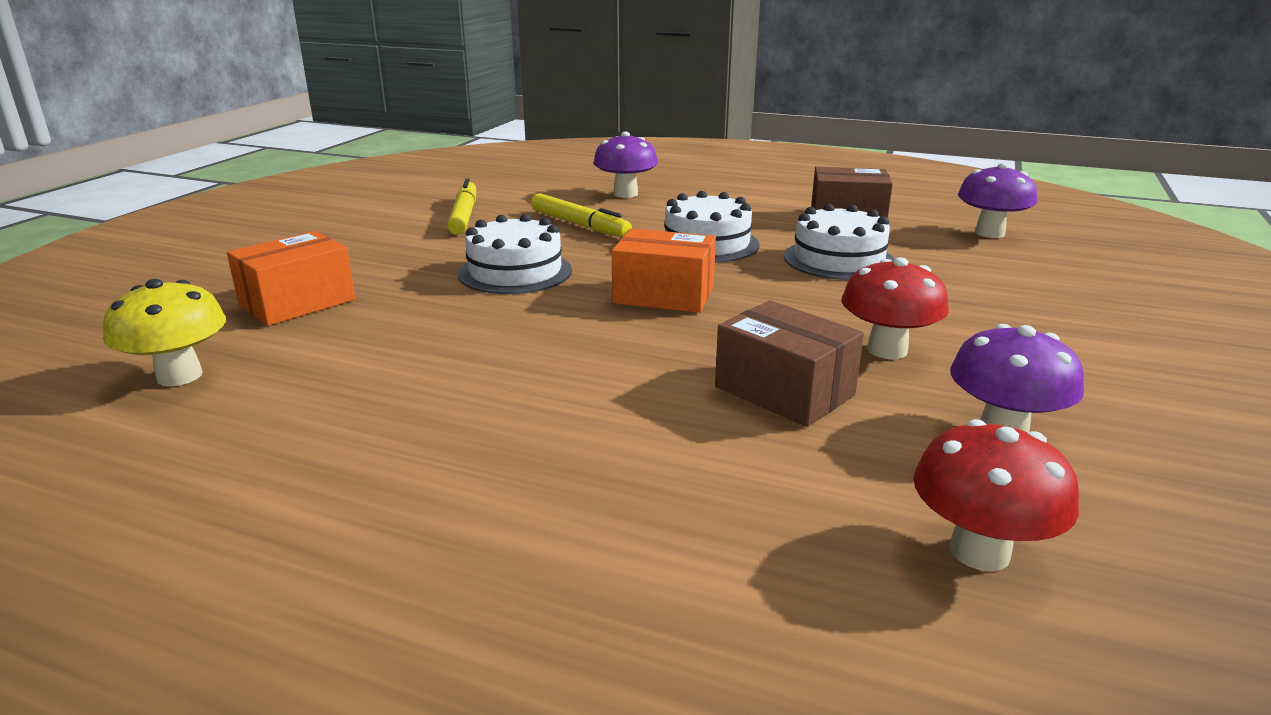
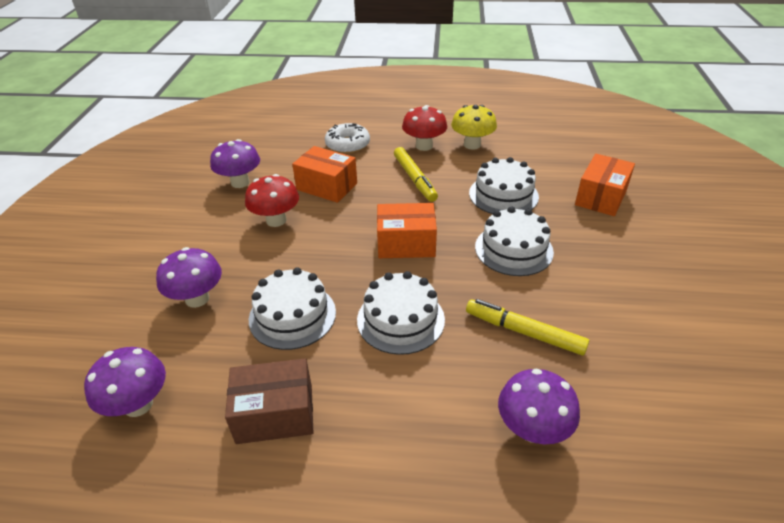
camera: 165 degrees right, 15 degrees up
yellow mushroom [103,279,226,386] -> yellow mushroom moved to [451,105,497,150]
yellow marker [447,178,476,235] -> yellow marker moved to [394,147,438,202]
brown box [715,300,864,427] -> orange box [292,146,357,203]
red mushroom [913,419,1079,571] -> red mushroom moved to [402,105,447,151]
none -> purple mushroom [156,247,222,308]
none -> white donut [325,123,370,154]
none -> white cake [469,157,539,214]

